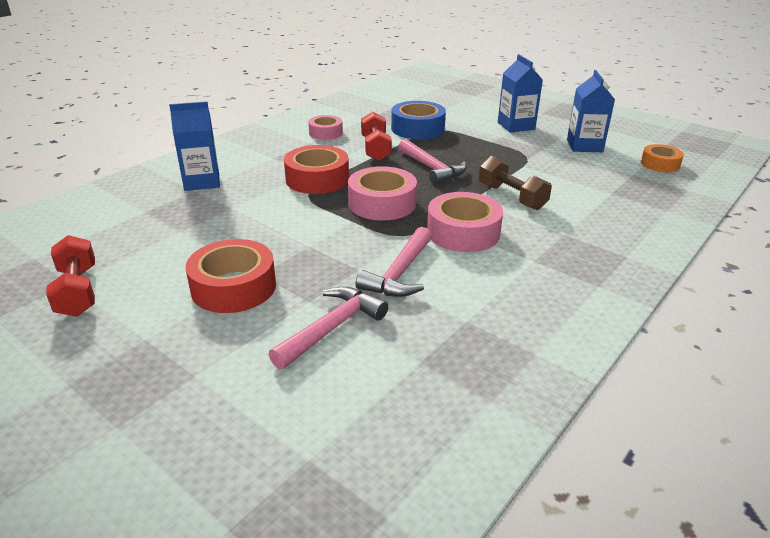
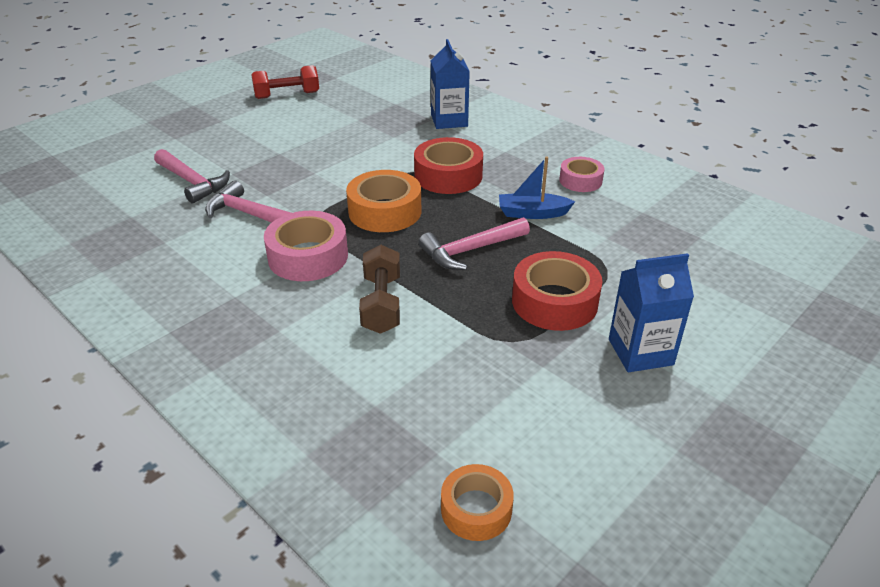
camera: 95 degrees right, 5 degrees up
red tape [185,239,276,313] -> red tape moved to [512,251,603,331]
pink tape [348,166,417,221] -> orange tape [346,170,421,232]
red dumbbell [361,112,392,161] -> blue boat [499,156,575,219]
blue tape [391,101,446,139] -> none
brown dumbbell [479,156,552,210] -> brown dumbbell turned 60 degrees counterclockwise [359,245,400,334]
blue carton [567,70,615,152] -> none

